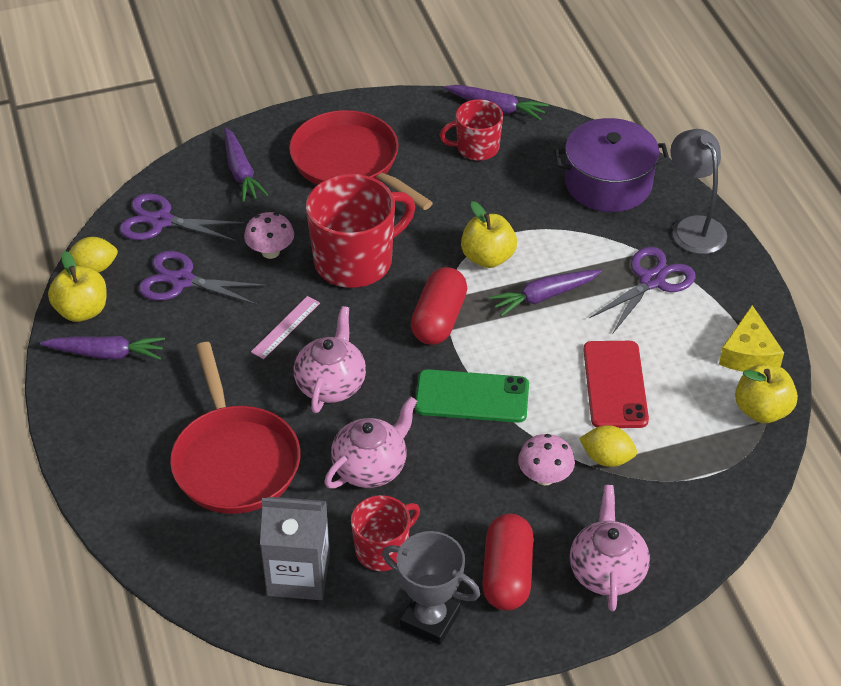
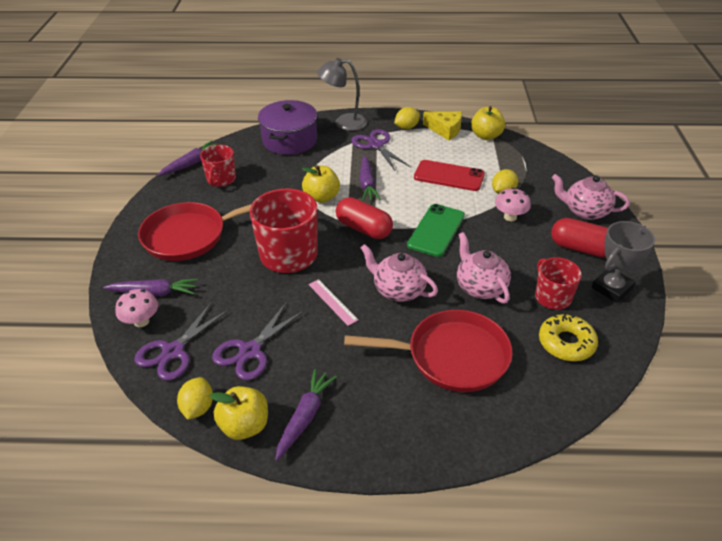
camera: 70 degrees left, 5 degrees down
pink mushroom [244,212,294,259] -> pink mushroom moved to [115,289,158,327]
grey carton [260,497,330,600] -> yellow donut [539,314,598,361]
none -> yellow lemon [394,107,420,129]

